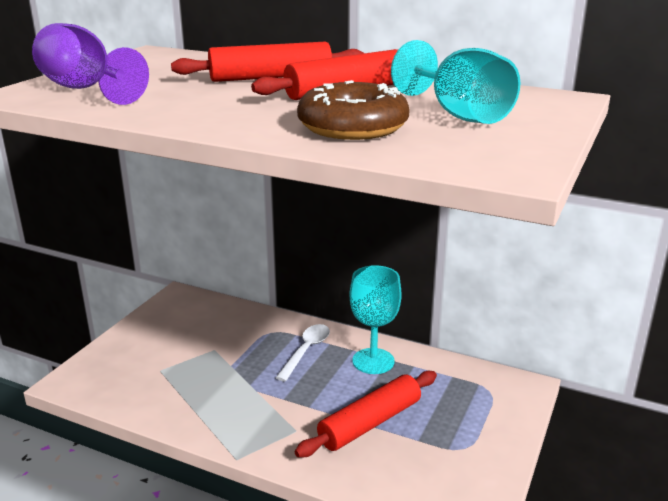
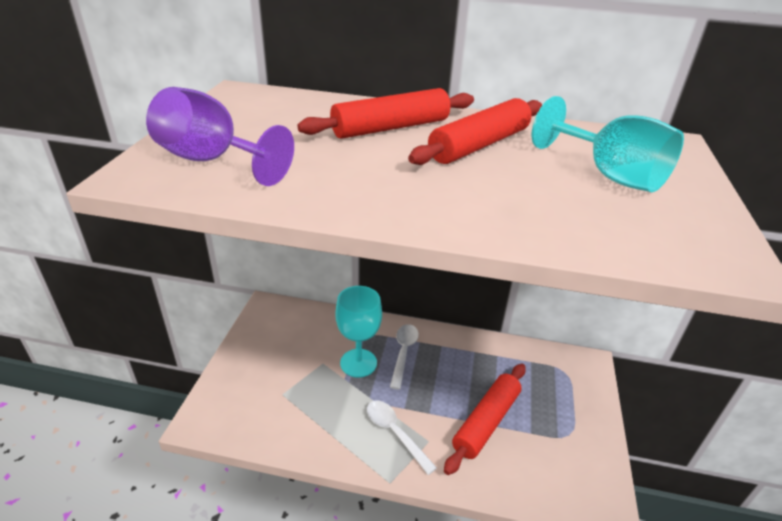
camera: 15 degrees left, 10 degrees up
brown donut [297,80,410,140] -> none
turquoise goblet [350,265,402,374] -> turquoise goblet moved to [336,286,382,377]
none -> white spoon [367,400,437,475]

